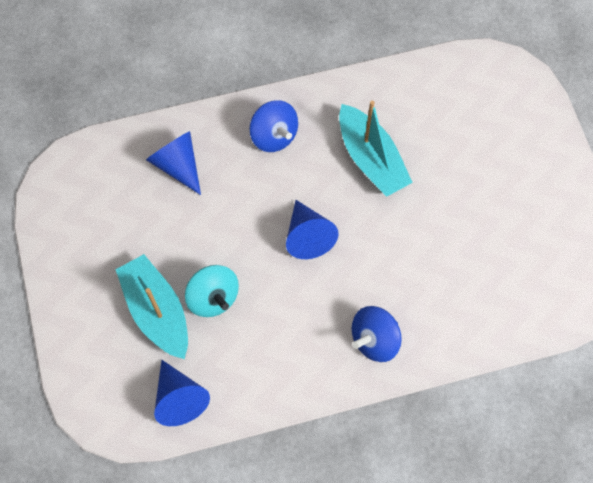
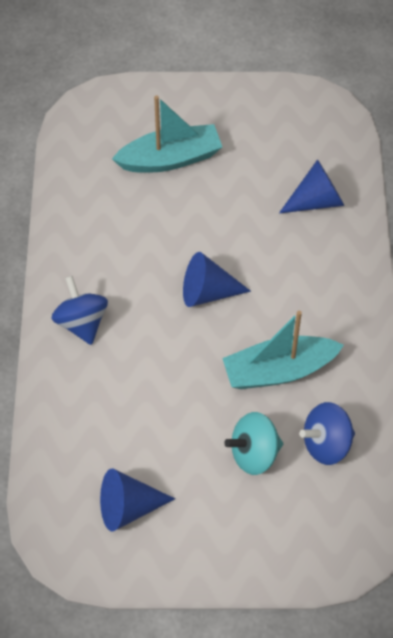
camera: 105 degrees right, 10 degrees down
blue cone [154,360,210,426] -> blue cone moved to [100,469,175,531]
turquoise spinning top [185,265,239,317] -> turquoise spinning top moved to [224,412,283,475]
blue spinning top [249,100,298,152] -> blue spinning top moved to [300,402,355,465]

